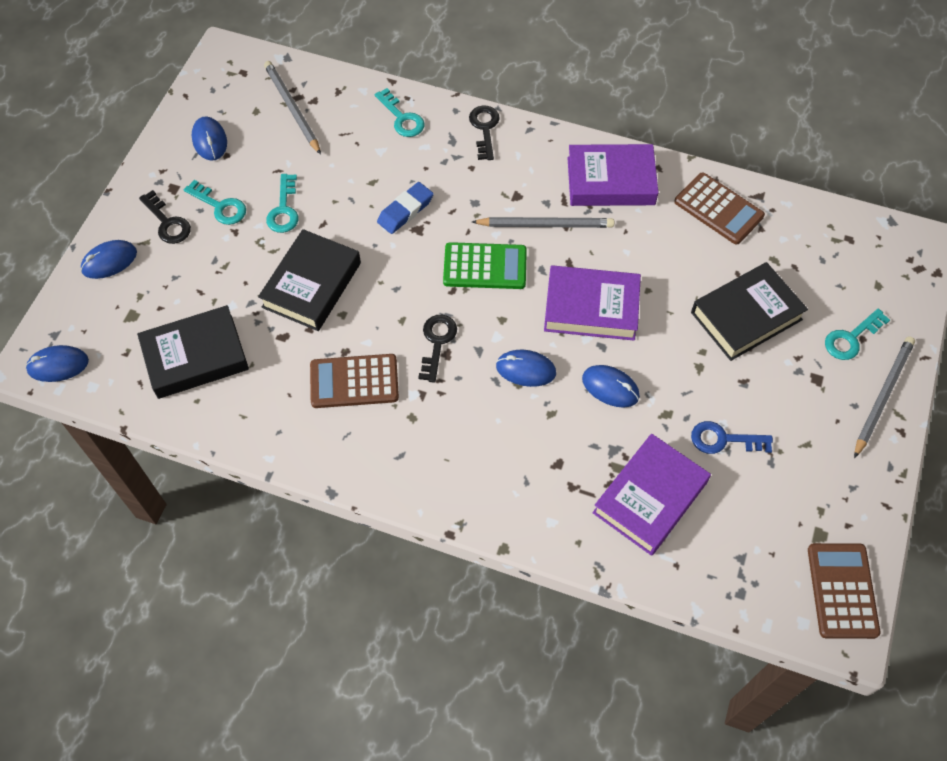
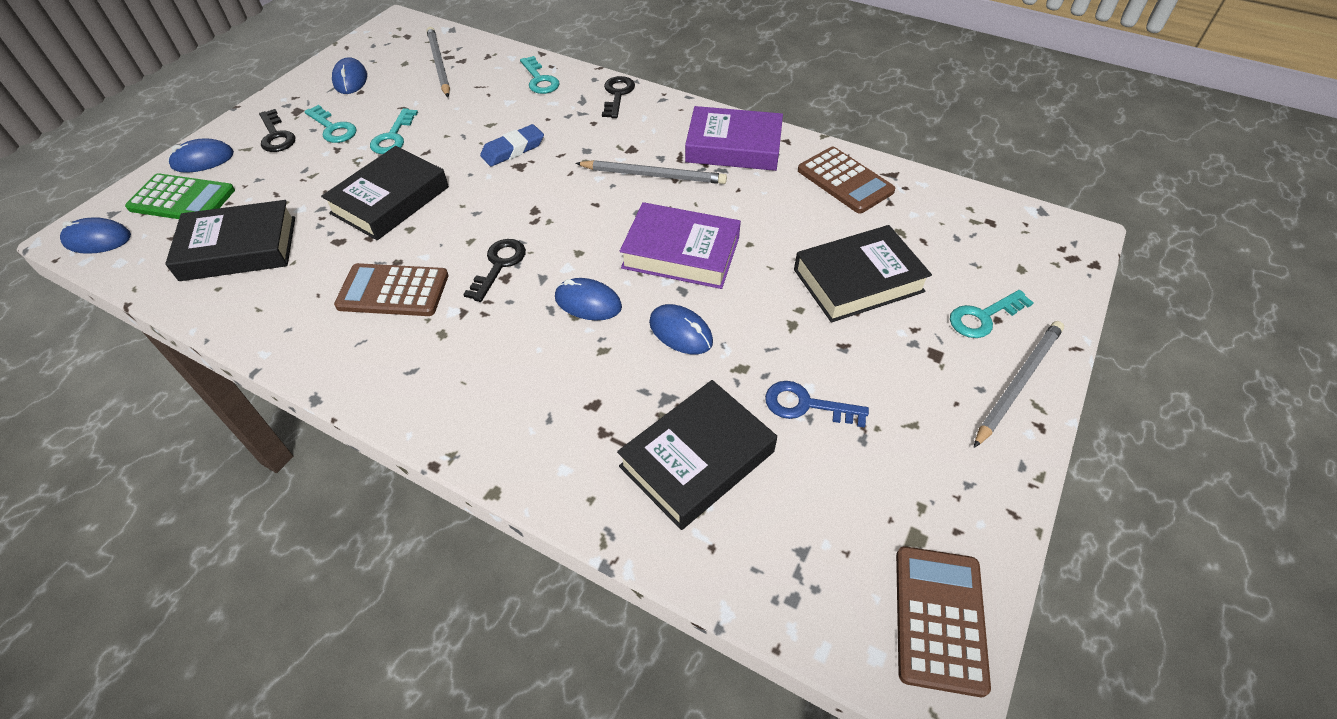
camera: 10 degrees right, 10 degrees down
green calculator [443,242,527,289] -> green calculator moved to [125,173,235,219]
purple book [593,434,711,556] -> black book [617,380,777,530]

